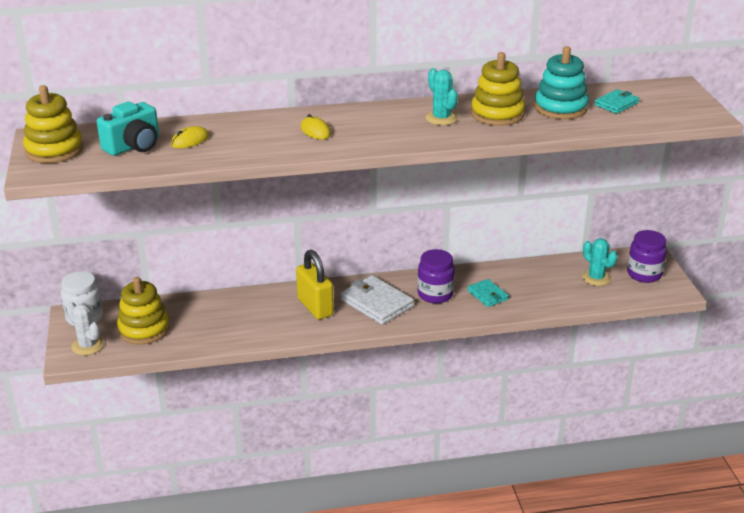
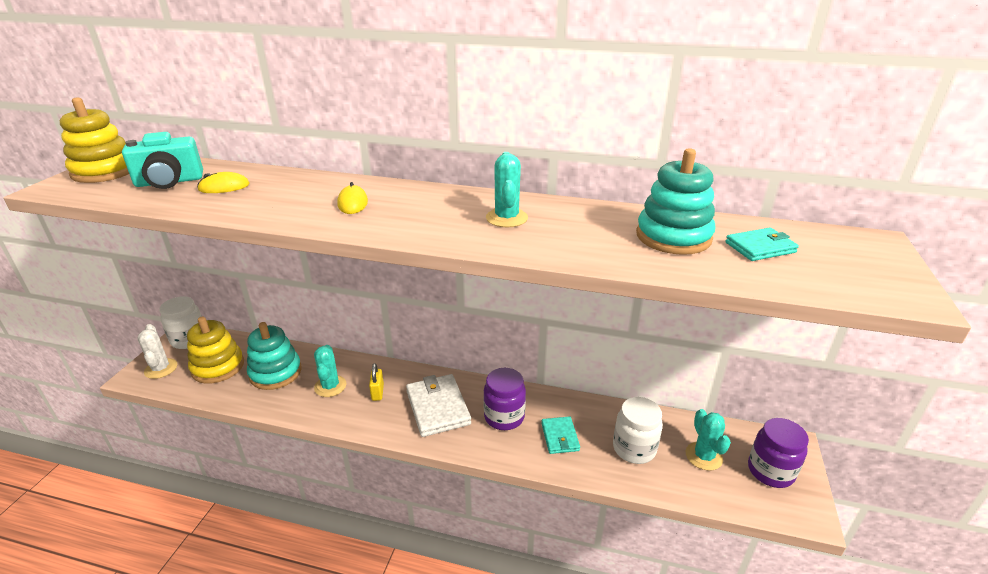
camera: 25 degrees right, 0 degrees up
yellow padlock [296,250,334,320] -> yellow padlock [369,363,384,401], size x0.51
yellow stacking toy [471,52,525,126] -> none
none -> turquoise stacking toy [247,322,302,390]
none -> turquoise cactus [314,345,346,397]
none -> white jar [613,397,663,464]

